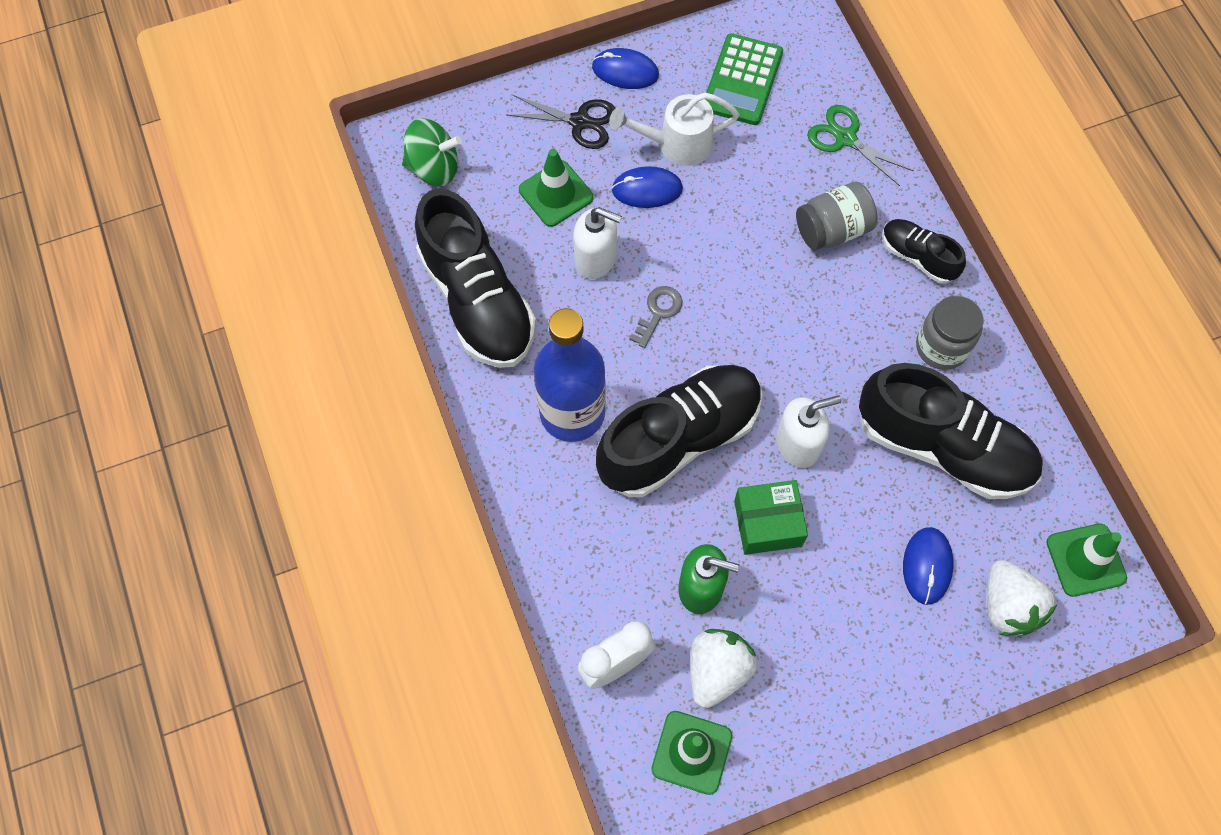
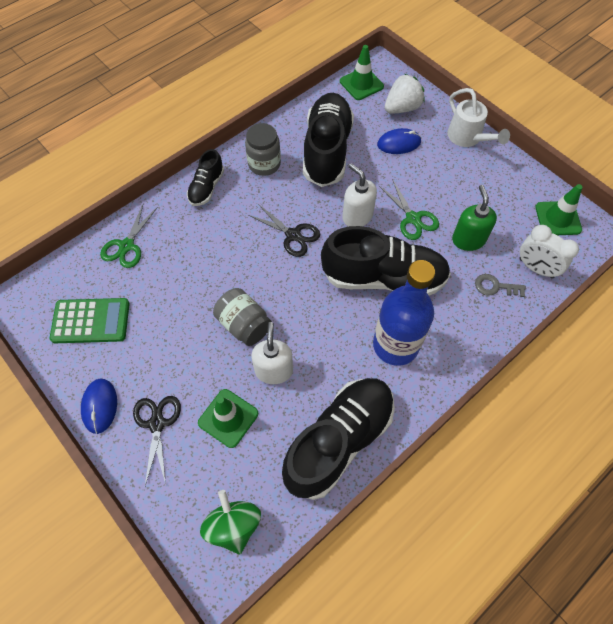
camera: 110 degrees left, 5 degrees down
black shoe [596,365,763,497] -> black shoe turned 150 degrees clockwise [321,226,451,296]
white watering can [609,93,739,166] -> white watering can moved to [447,88,510,147]
blue mouse [611,166,683,208] -> none
grey key [629,286,682,348] -> grey key moved to [475,274,526,297]
white strawberry [690,629,757,708] -> none
green box [734,480,808,555] -> green scissors [379,179,439,240]
grey jar [796,182,878,250] -> grey jar moved to [213,288,272,346]
none -> black scissors [248,204,320,257]

